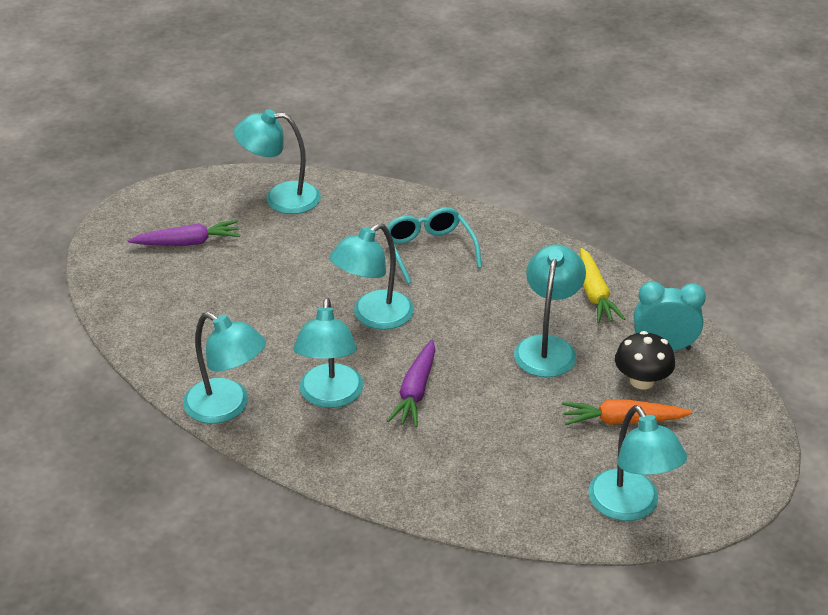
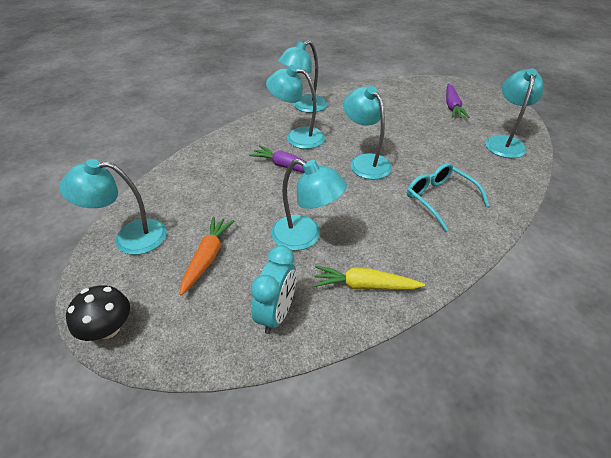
camera: 105 degrees right, 5 degrees up
turquoise glasses [387,207,482,284] -> turquoise glasses turned 120 degrees counterclockwise [407,163,490,231]
black mushroom [615,331,675,389] -> black mushroom moved to [66,285,130,341]

